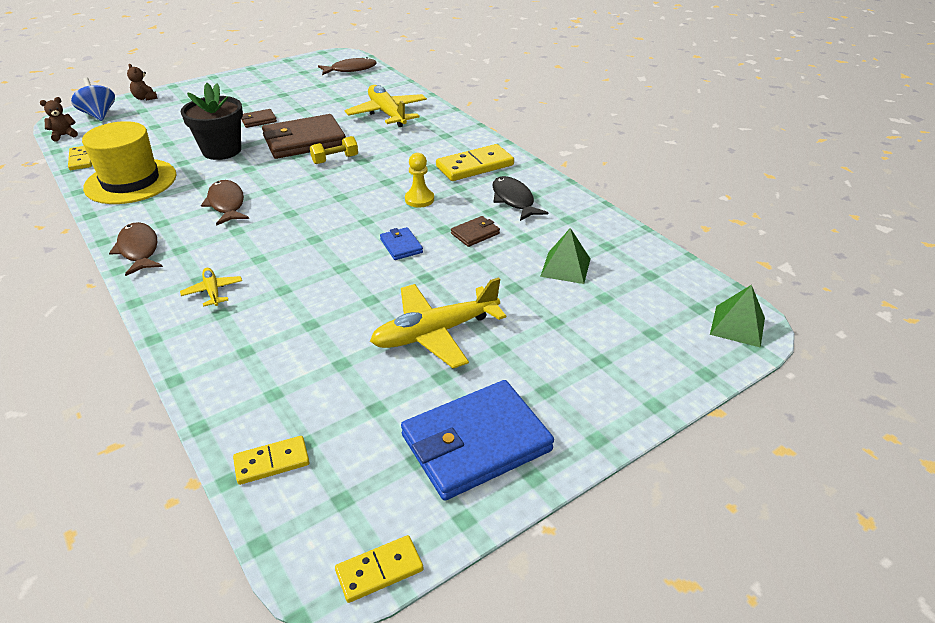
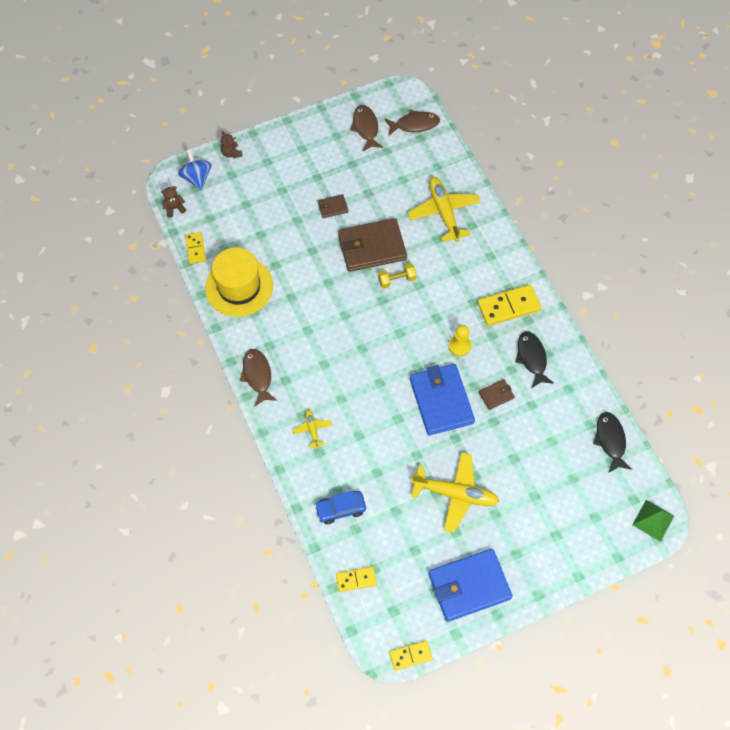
camera: 10 degrees right, 25 degrees up
black flower pot [181,83,243,160] -> none
brown fish [201,180,249,226] -> brown fish moved to [350,105,383,152]
yellow plane [370,278,506,369] -> yellow plane turned 150 degrees counterclockwise [411,452,499,533]
blue wallet [380,227,423,260] -> blue wallet [410,364,475,435], size x2.20
green pyramid [540,228,590,284] -> none
none -> blue car [314,491,366,524]
none -> black fish [593,412,632,473]

